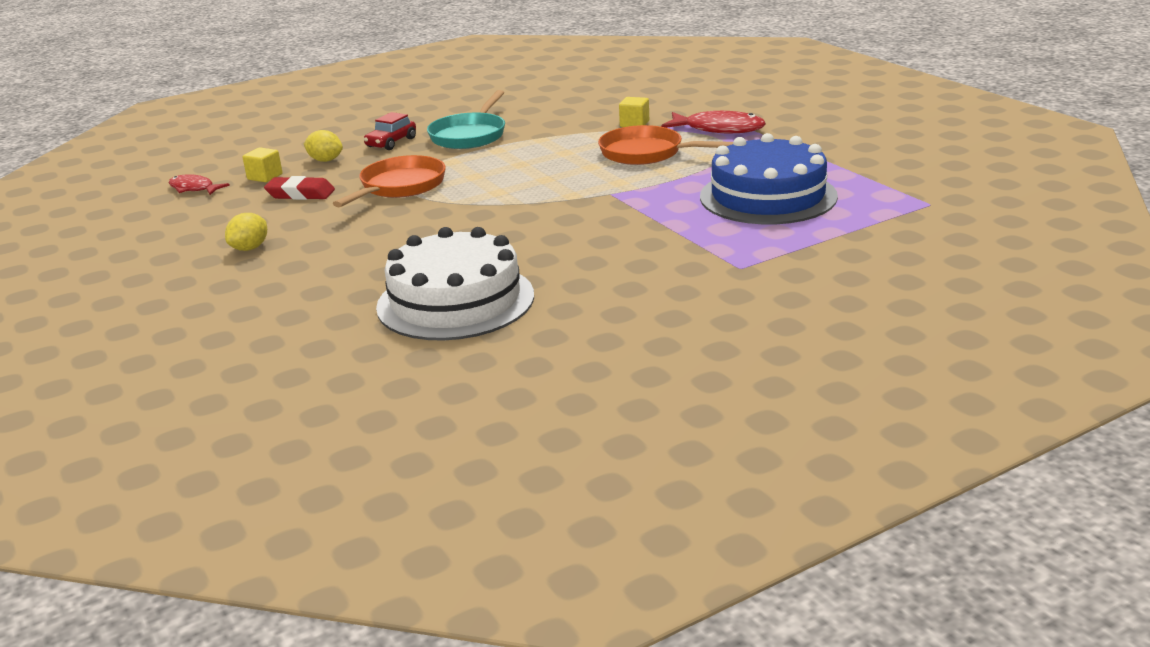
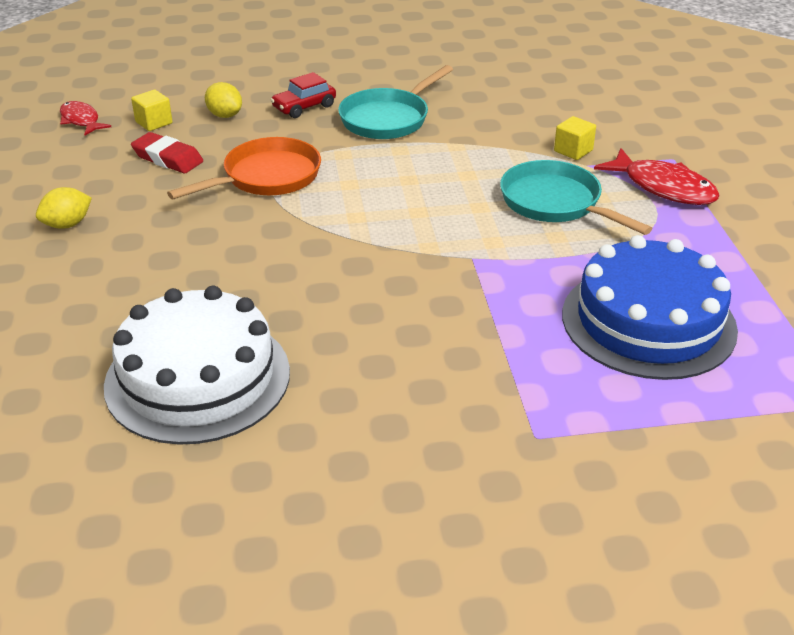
camera: 20 degrees right, 10 degrees up
orange pan [598,125,733,165] -> turquoise pan [500,160,653,235]

